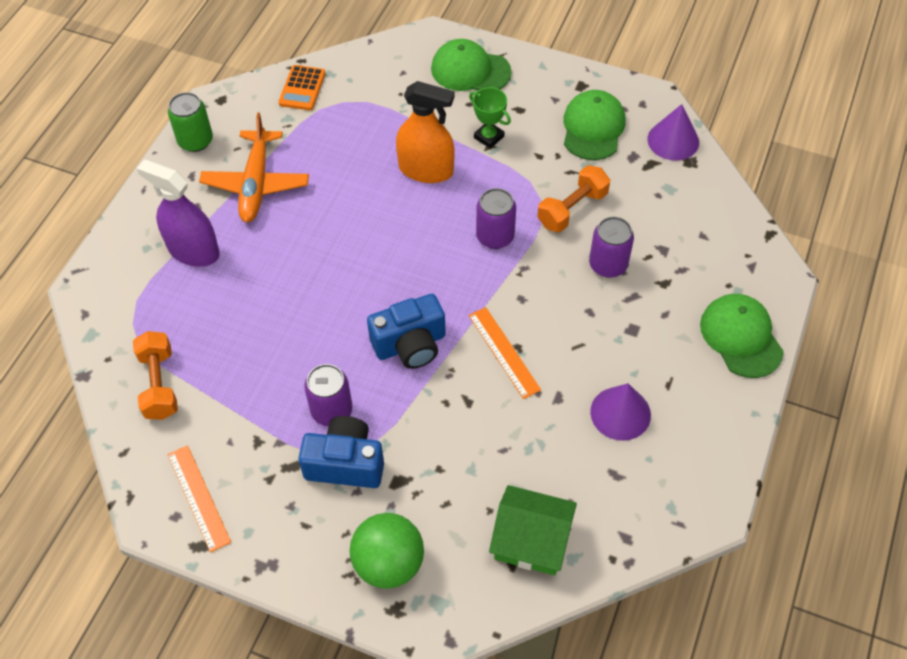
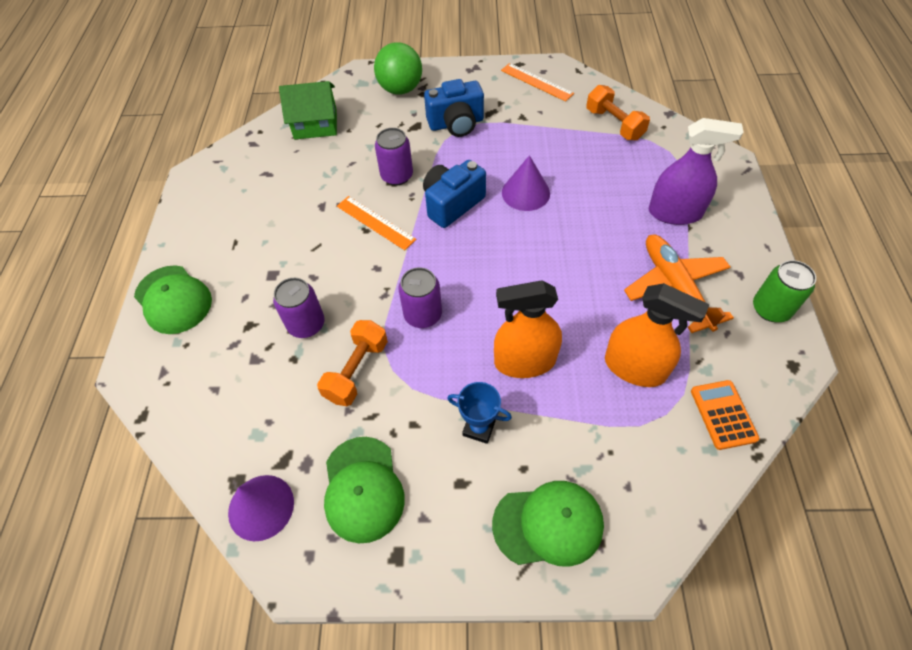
camera: 160 degrees right, 0 degrees up
purple can [304,364,352,426] -> purple can moved to [375,128,413,186]
green trophy [469,87,511,149] -> blue trophy [447,382,512,444]
purple cone [590,383,651,441] -> purple cone moved to [502,155,550,211]
none -> orange spray bottle [605,283,710,387]

